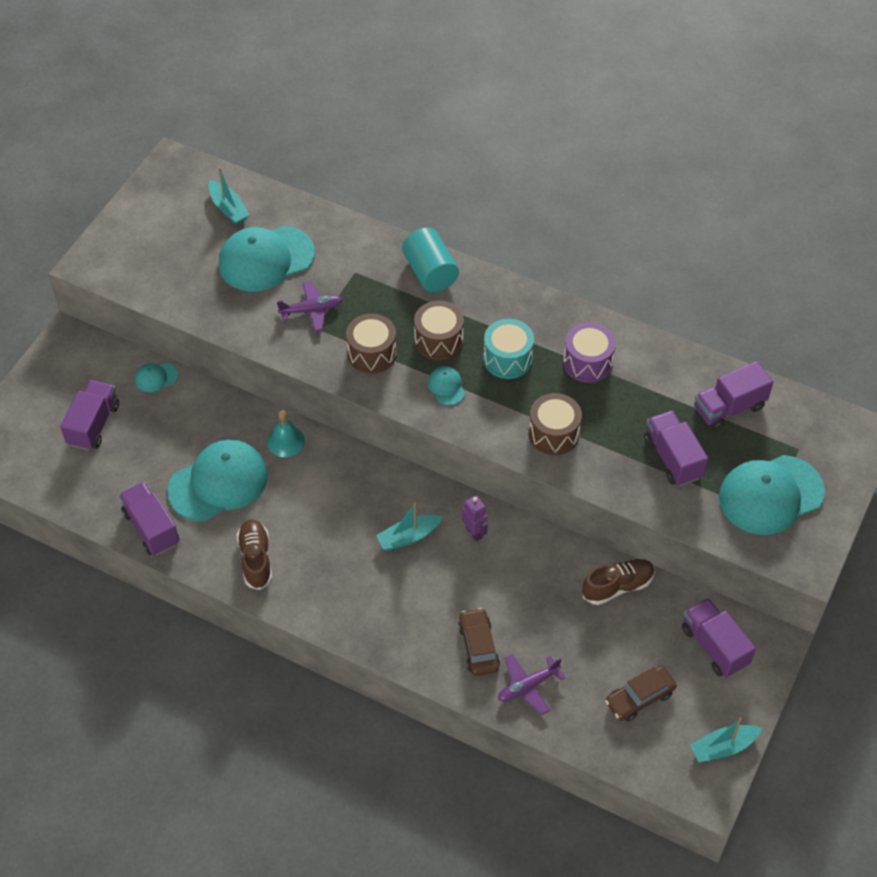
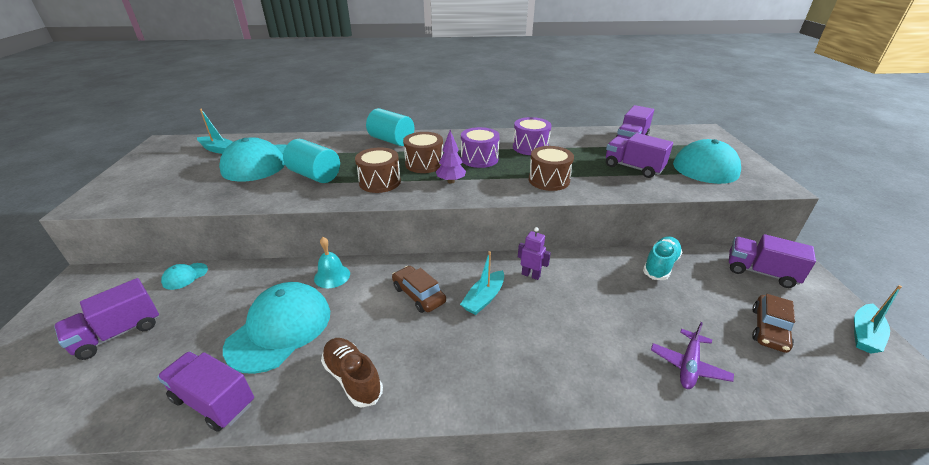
camera: 30 degrees left, 20 degrees down
purple truck [60,380,119,451] -> purple truck turned 120 degrees counterclockwise [54,278,159,360]
purple plane [277,281,343,331] -> turquoise cylinder [283,139,340,183]
turquoise cap [428,366,465,405] -> purple tree [436,130,466,184]
brown car [458,608,500,676] -> brown car moved to [392,266,446,313]
turquoise drum [483,319,534,379] -> purple drum [461,127,500,168]
brown shoe [582,559,655,605] -> turquoise shoe [643,236,682,280]

